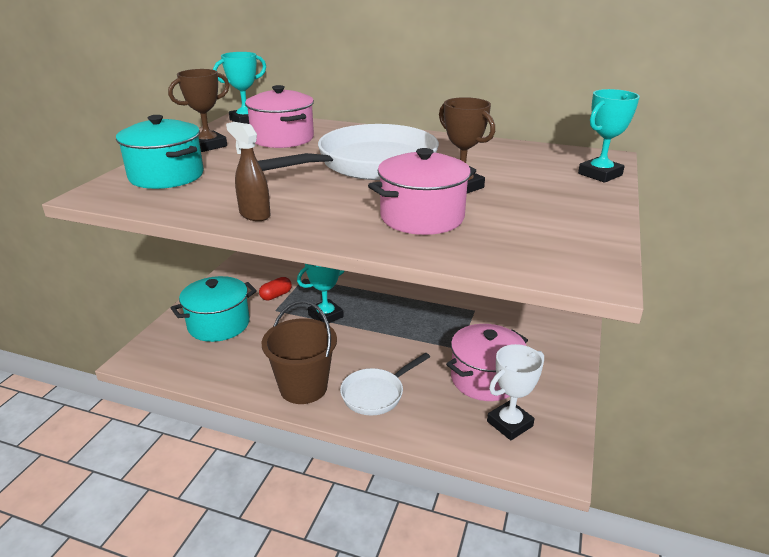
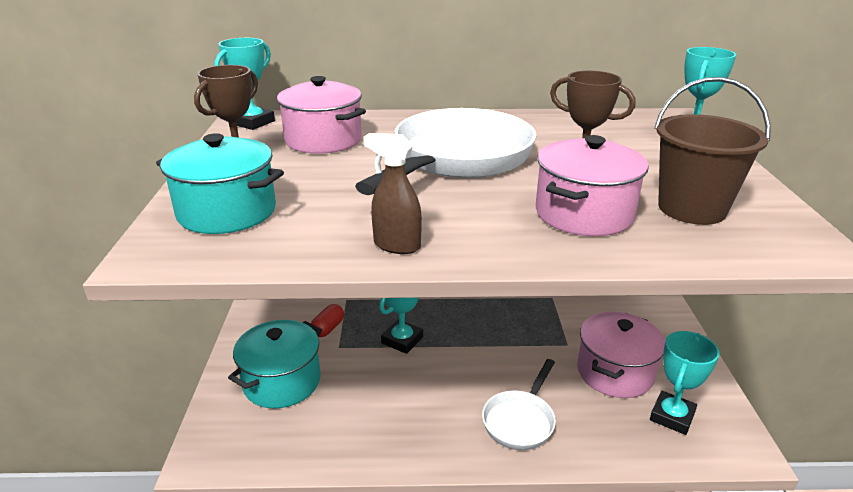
camera: 20 degrees left, 0 degrees up
brown bucket [262,300,337,404] -> brown bucket moved to [654,77,771,225]
white trophy [487,344,544,440] -> turquoise trophy [650,331,720,435]

